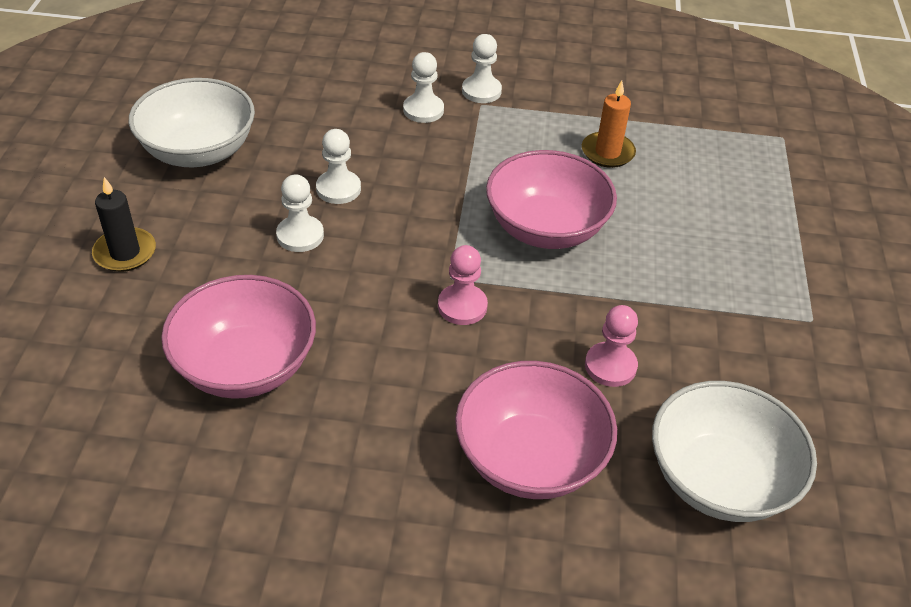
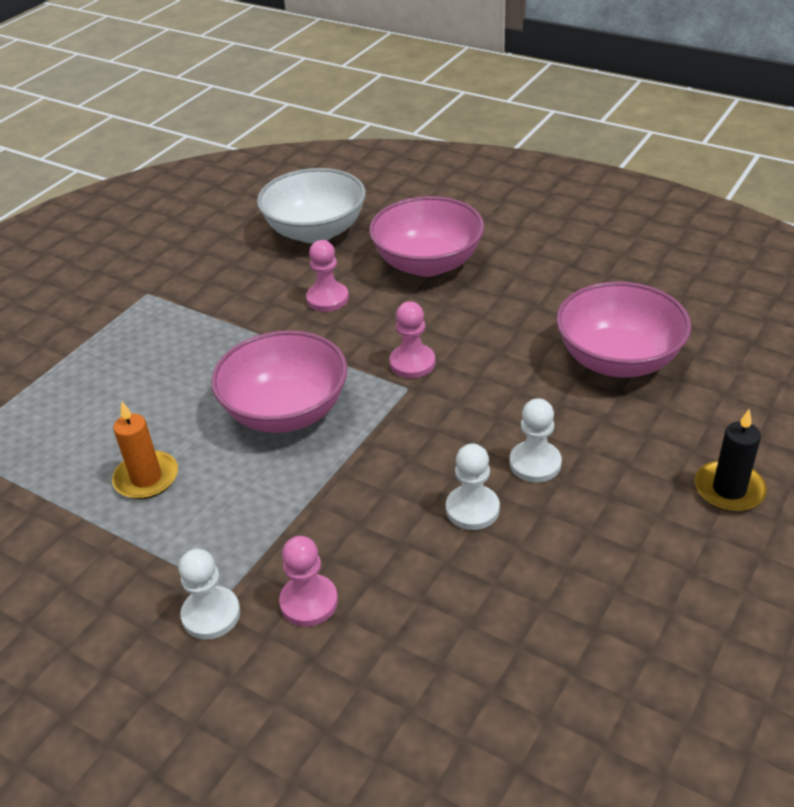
camera: 150 degrees left, 5 degrees down
white bowl [129,78,255,167] -> none
white pawn [403,52,444,123] -> pink pawn [279,536,338,626]

